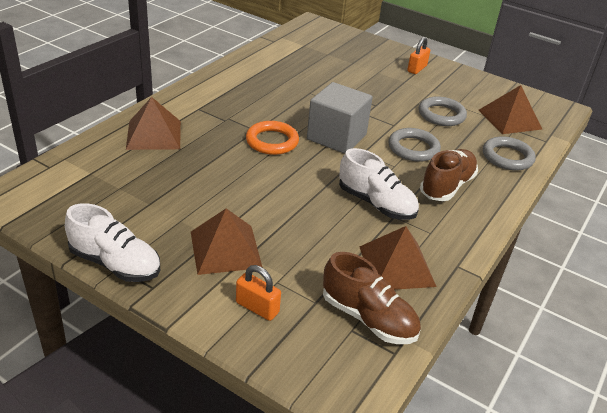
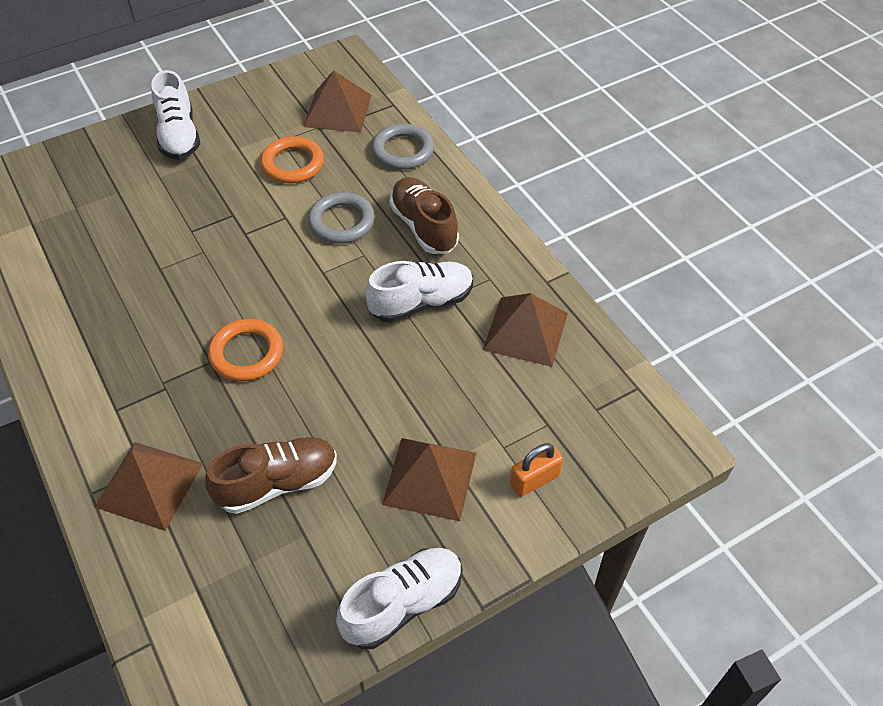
camera: 60 degrees left, 15 degrees up
grey cube [307,82,373,154] -> none
brown shoe [323,252,421,344] -> brown shoe moved to [205,437,337,514]
orange padlock [407,37,430,74] -> white shoe [151,70,200,160]
grey ring [419,96,467,126] -> orange ring [260,136,324,183]

